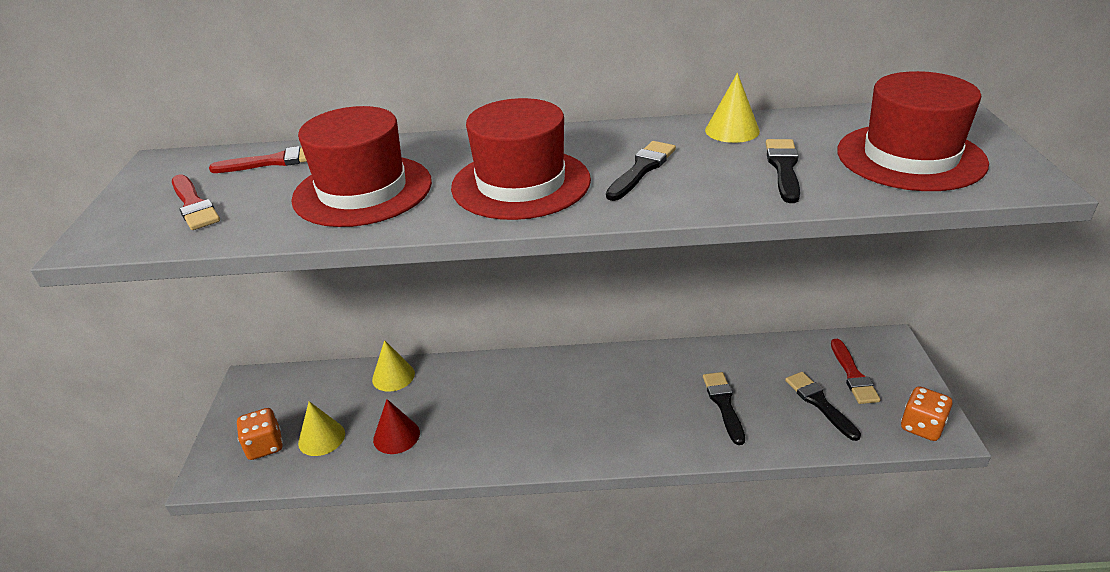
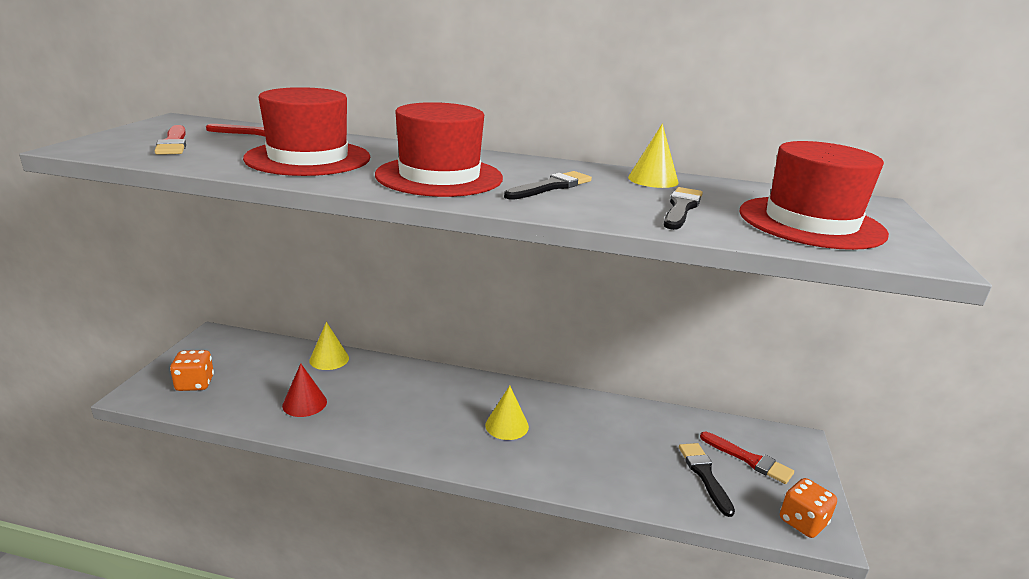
camera: 10 degrees right, 10 degrees down
yellow cone [298,401,345,456] -> yellow cone moved to [485,386,529,440]
black brush [703,372,745,445] -> none
red brush [831,339,880,404] -> red brush turned 60 degrees counterclockwise [700,432,794,484]

